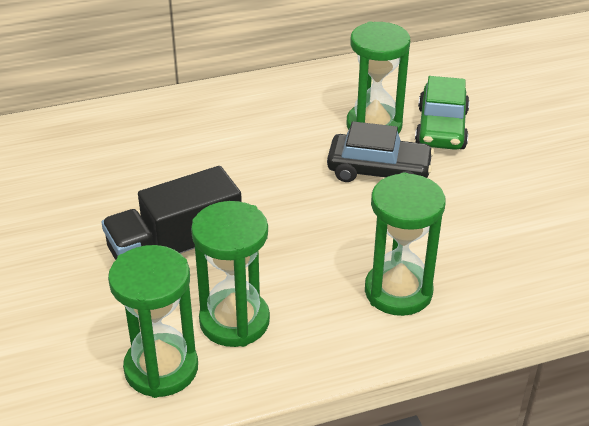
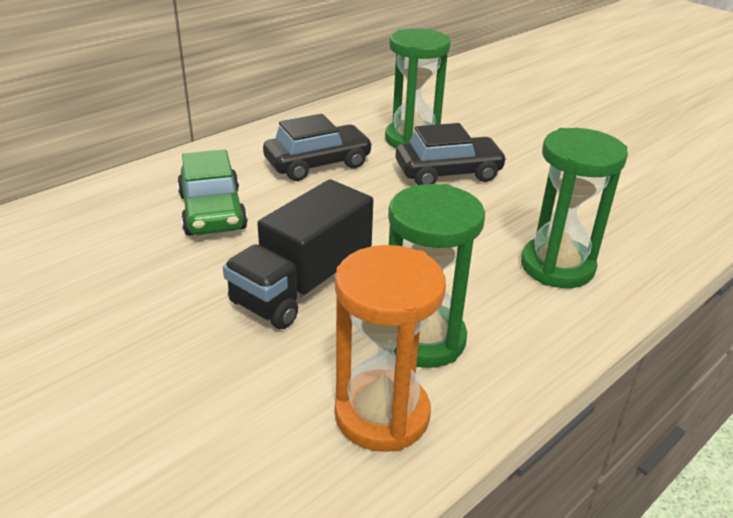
camera: 25 degrees left, 5 degrees down
green hourglass [108,245,198,398] -> orange hourglass [335,245,446,452]
green car [415,76,470,150] -> green car moved to [177,149,248,236]
none -> black car [263,114,373,181]

